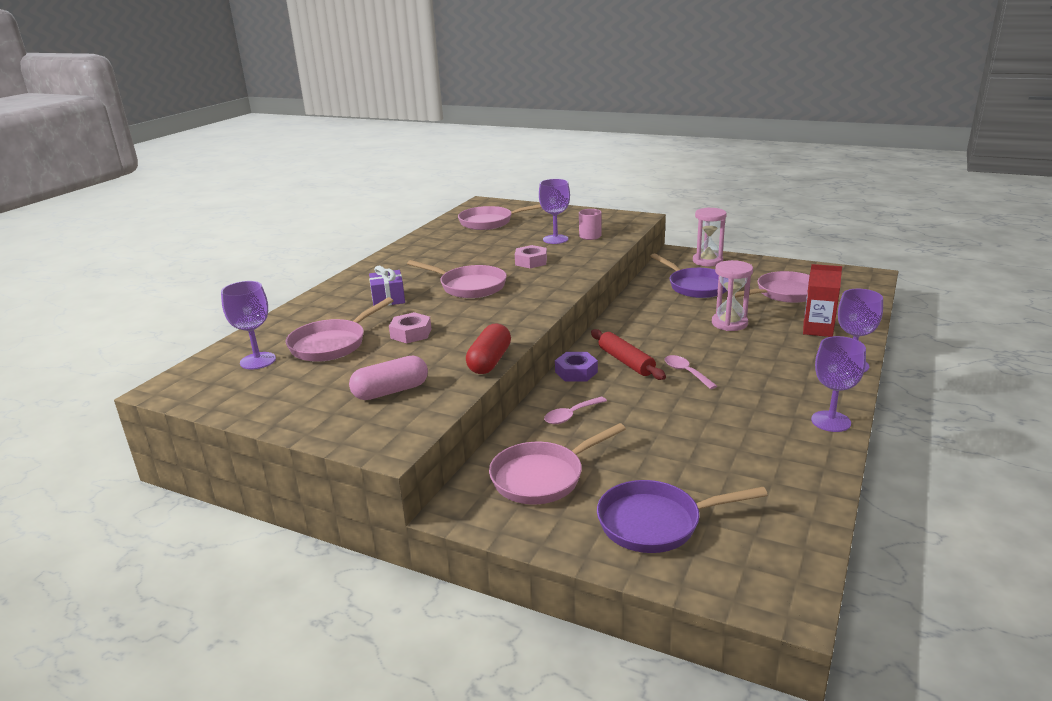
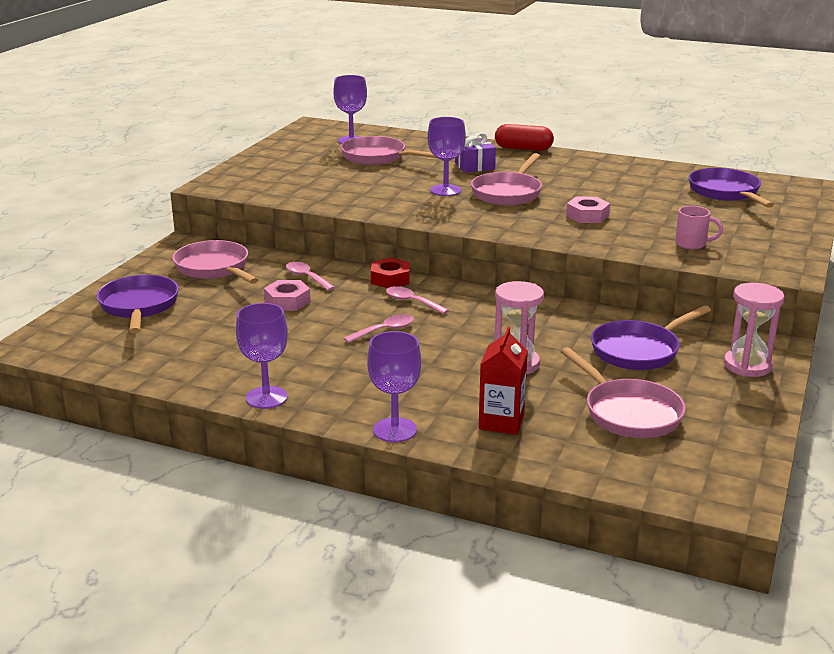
camera: 85 degrees right, 0 degrees up
pink capsule [349,356,428,400] -> none
pink nut [389,312,431,343] -> pink nut moved to [264,280,311,311]
pink pan [458,204,542,230] -> purple pan [689,168,774,208]
red capsule [466,324,511,374] -> red capsule moved to [495,124,554,151]
purple goblet [539,179,570,244] -> purple goblet moved to [427,117,466,196]
purple nut [555,352,598,382] -> red nut [371,258,410,288]
red rolling pin [591,329,666,380] -> pink spoon [386,286,449,314]

